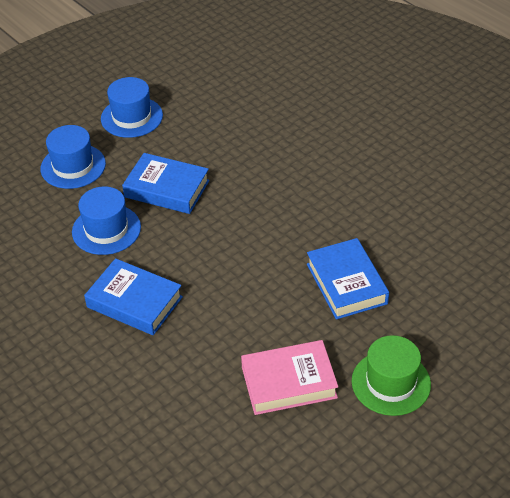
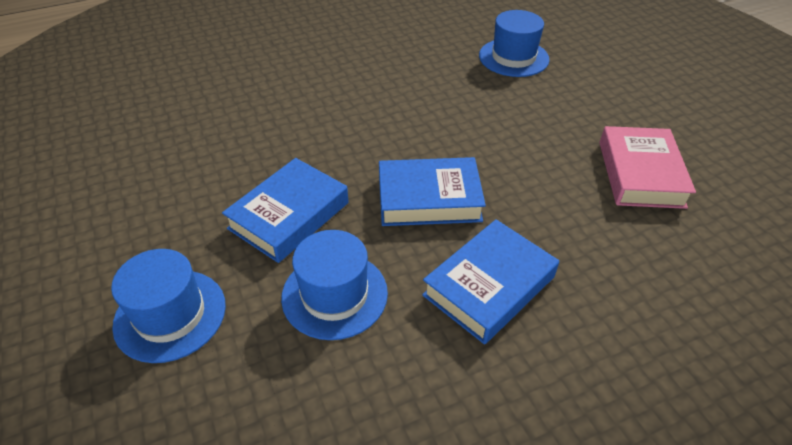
camera: 75 degrees left, 0 degrees up
blue hat [101,77,163,138] -> blue hat moved to [479,10,550,77]
blue book [307,238,389,320] -> blue book moved to [379,157,486,226]
green hat [352,335,431,416] -> none

